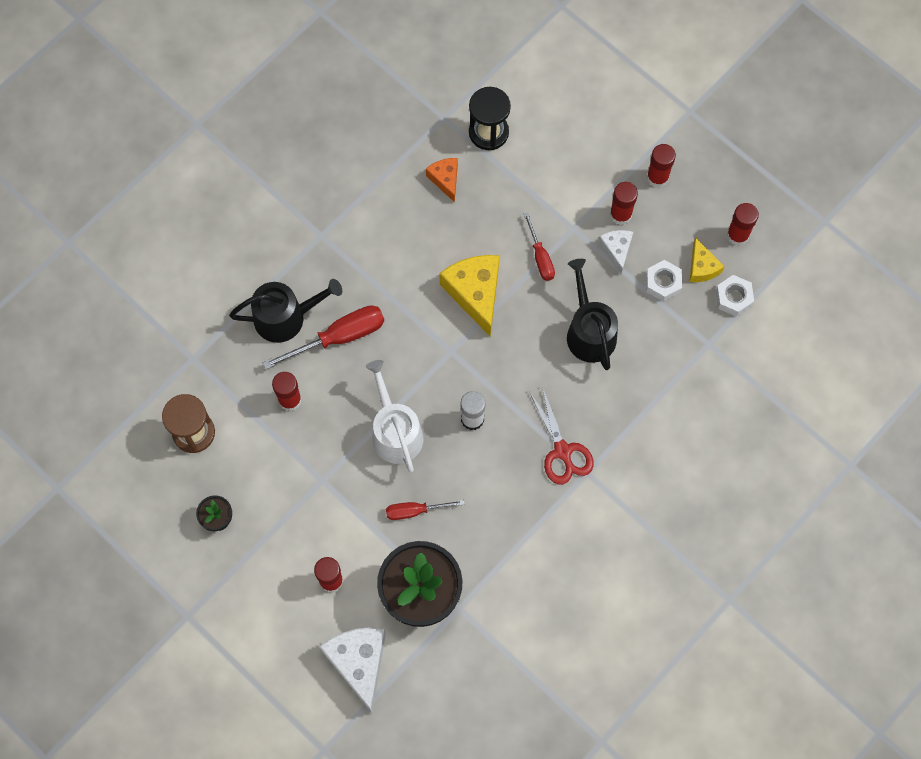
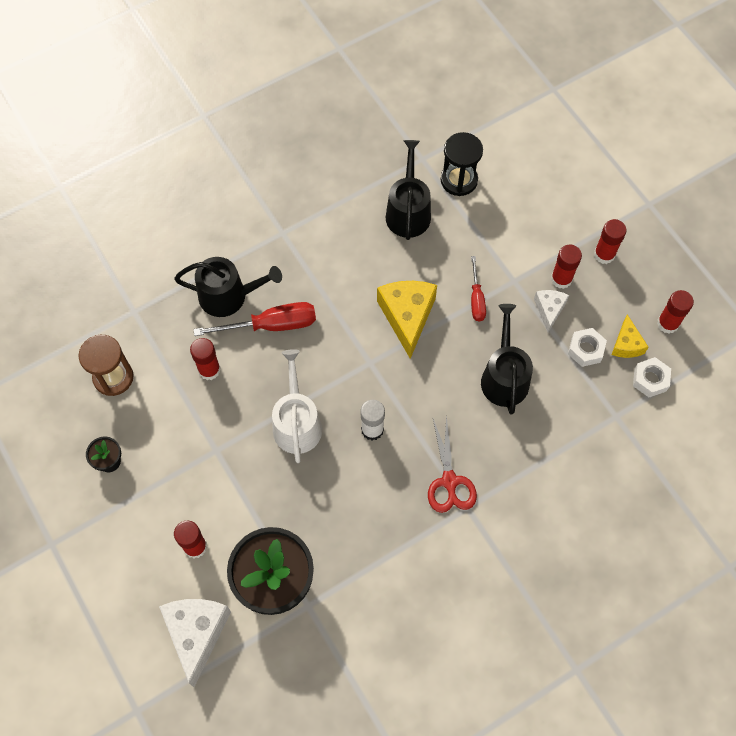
camera: 15 degrees right, 5 degrees down
red screwdriver [386,500,464,520] -> none
orange cheese [426,158,458,202] -> black watering can [386,140,431,240]

